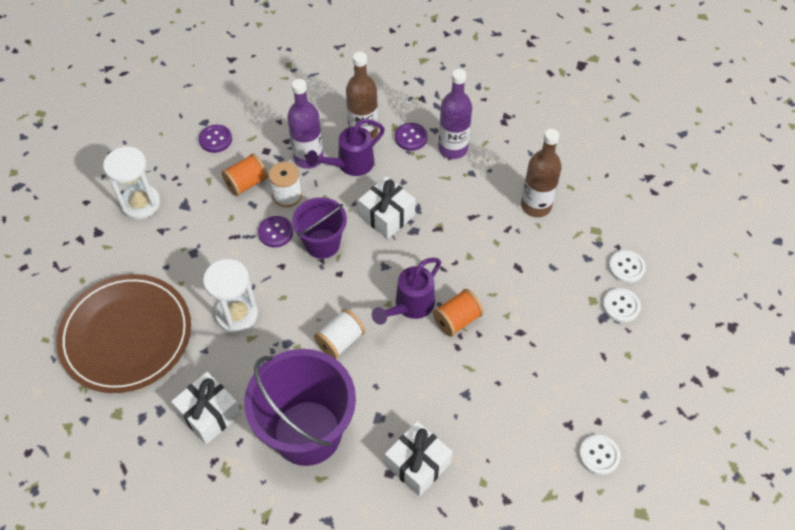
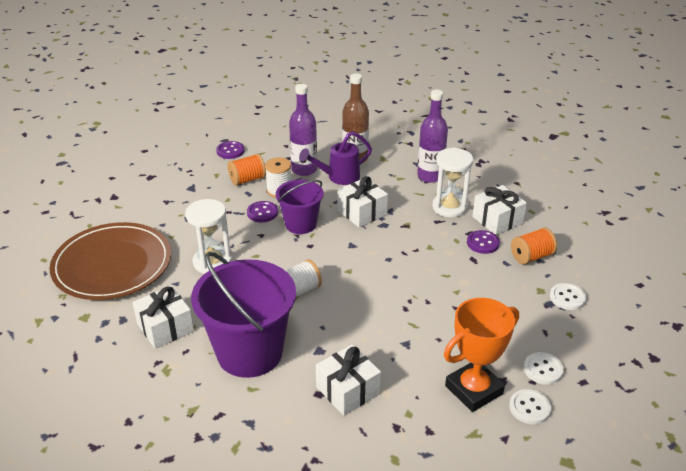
camera: 10 degrees right, 20 degrees down
white hourglass [103,146,160,219] -> white hourglass moved to [432,148,473,218]
purple watering can [372,258,441,325] -> none
purple button [395,123,428,151] -> purple button moved to [467,230,500,254]
orange spool [433,289,484,337] -> orange spool moved to [511,228,557,265]
brown bottle [521,129,562,217] -> white gift [473,185,527,235]
white button [609,250,646,283] -> white button moved to [524,352,564,385]
none -> orange trophy [444,298,519,412]

